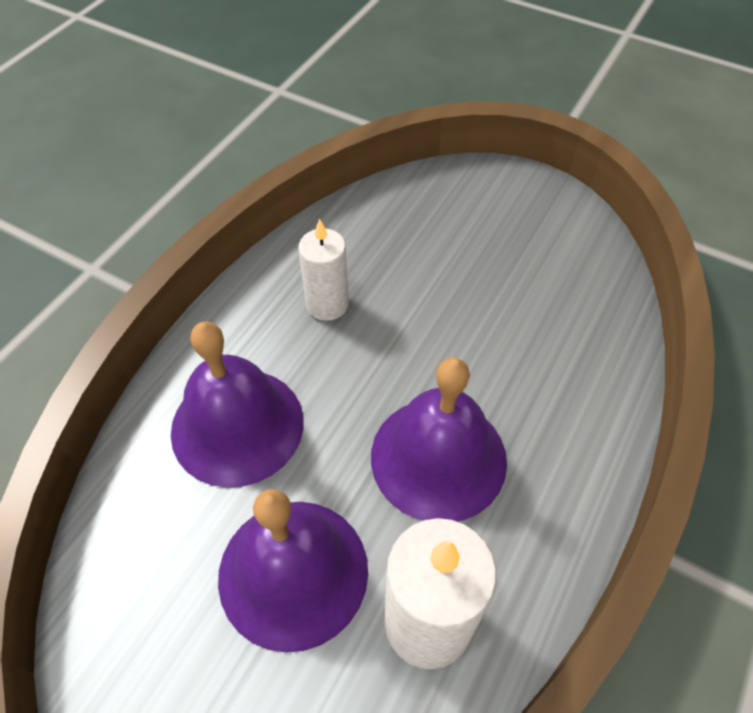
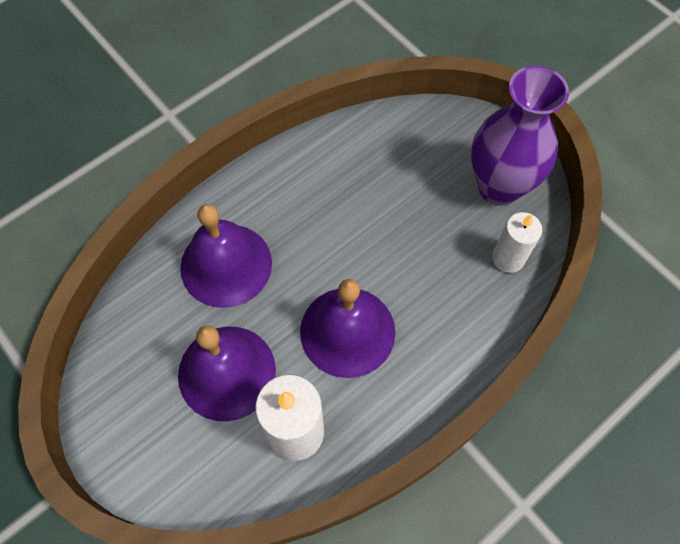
camera: 20 degrees right, 10 degrees up
white candle [298,218,349,321] -> white candle moved to [492,212,542,273]
none -> purple vase [471,66,569,205]

